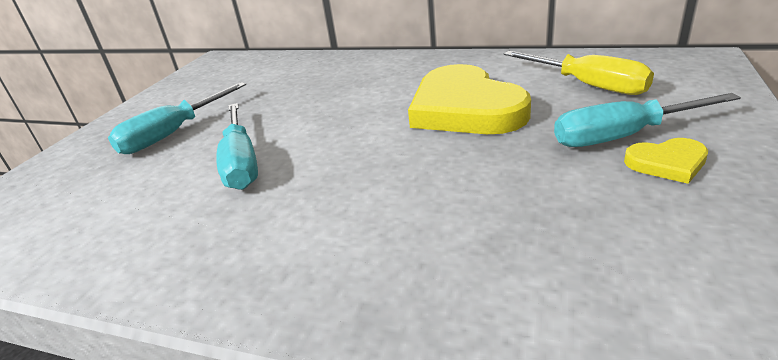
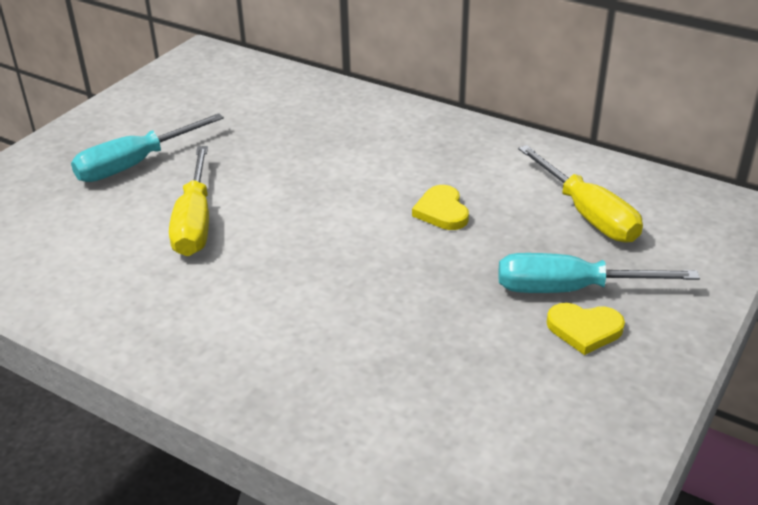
camera: 10 degrees right, 5 degrees up
turquoise screwdriver [216,103,258,190] -> yellow screwdriver [169,146,209,256]
yellow heart [408,64,531,134] -> yellow heart [412,185,469,230], size x0.44

